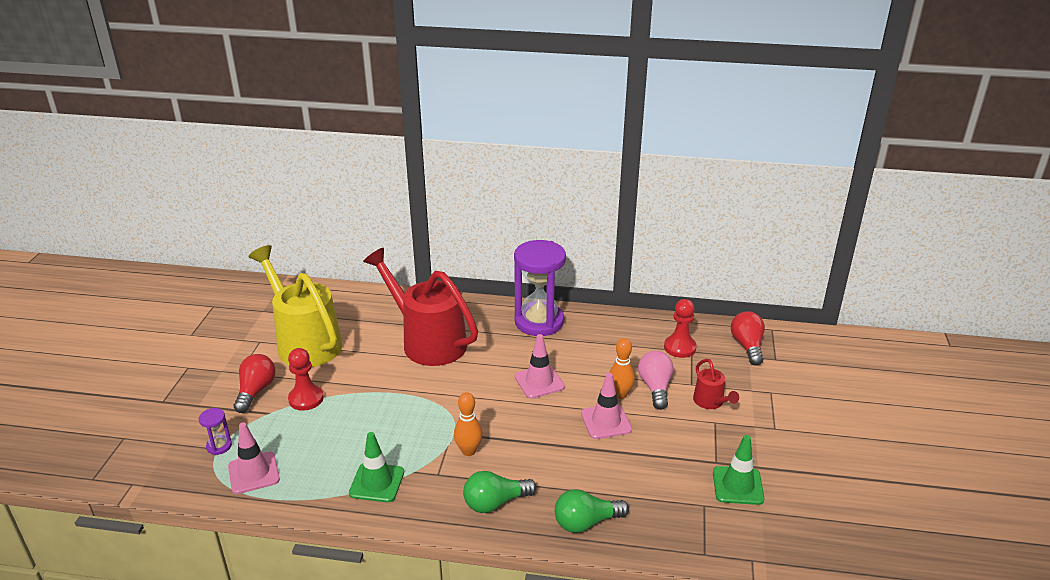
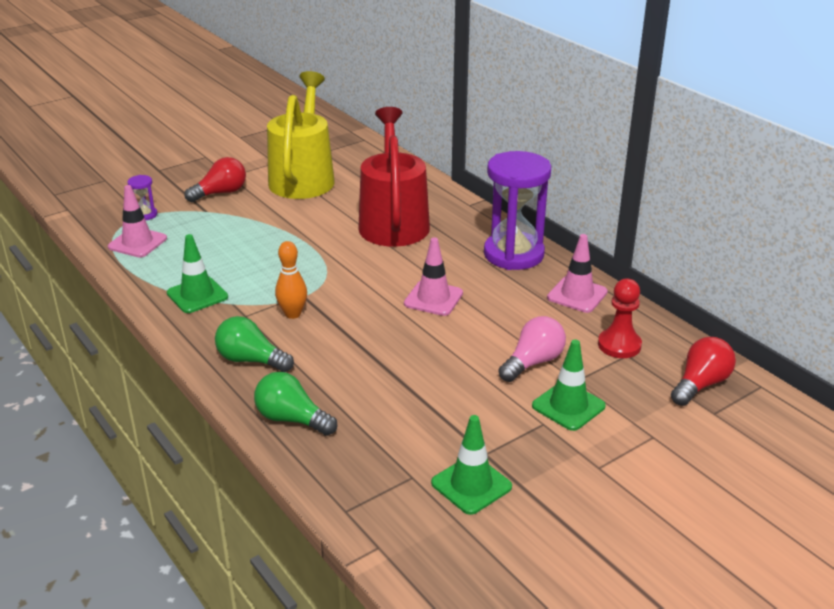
camera: 45 degrees right, 0 degrees up
red pawn [288,348,324,411] -> none
pink traffic cone [581,373,632,439] -> pink traffic cone moved to [547,234,608,313]
orange bowling pin [609,338,635,399] -> none
red watering can [693,359,739,409] -> green traffic cone [532,339,606,431]

